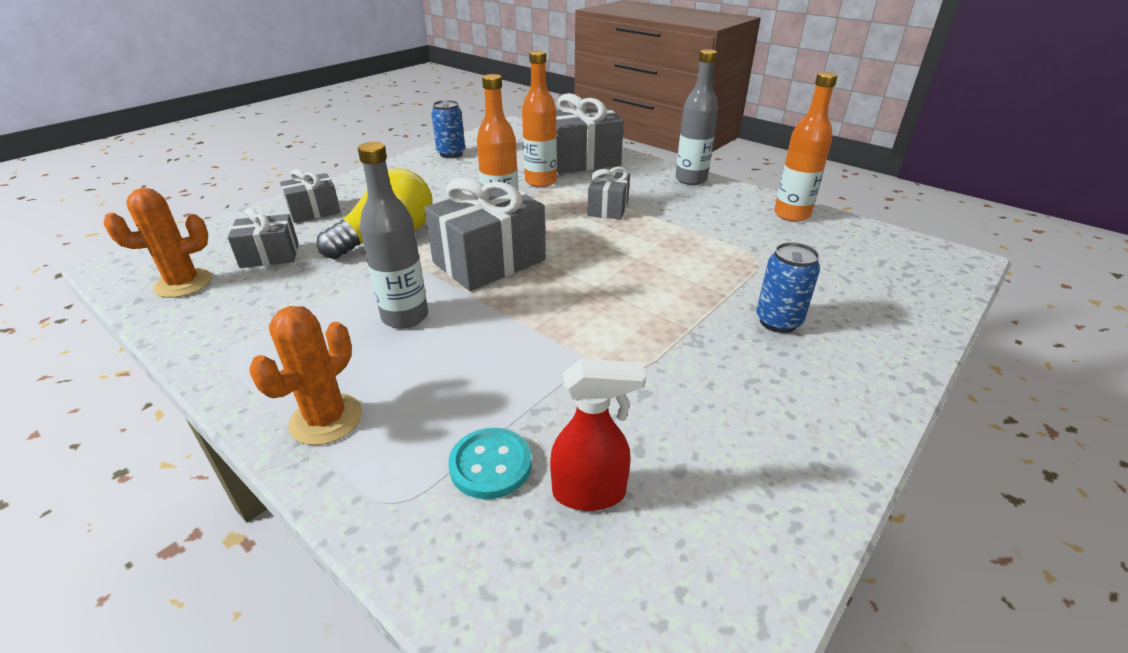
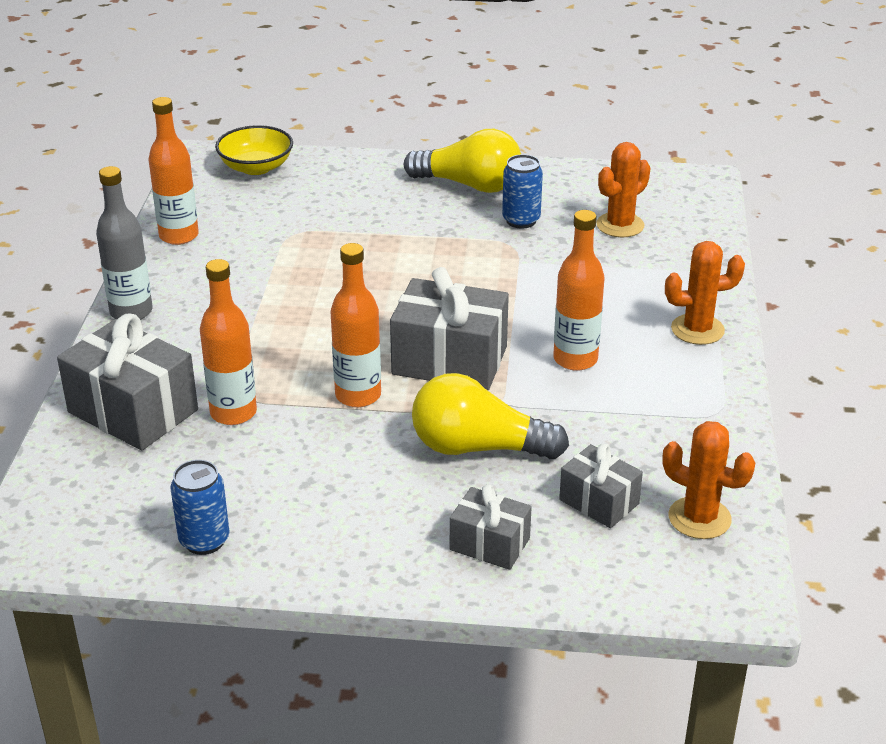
camera: 125 degrees left, 0 degrees up
grey bottle [358,142,428,329] -> orange bottle [553,210,605,371]
turquoise button [448,428,532,499] -> none
red spray bottle [550,359,646,511] -> orange cactus [596,142,650,237]
grey gift [587,167,630,220] -> none
blue can [756,242,820,333] -> blue can moved to [502,154,543,229]
none -> yellow bowl [215,125,293,175]
none -> yellow light bulb [404,129,521,193]

